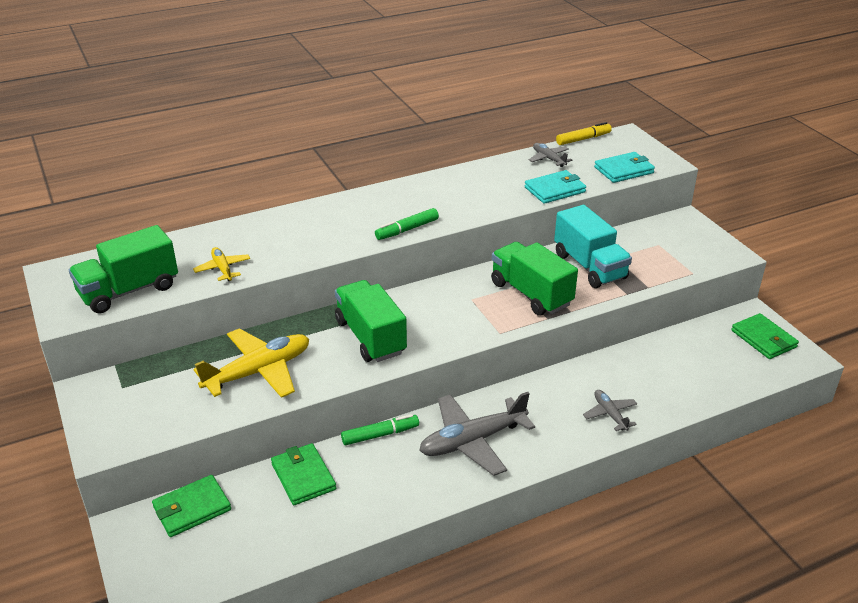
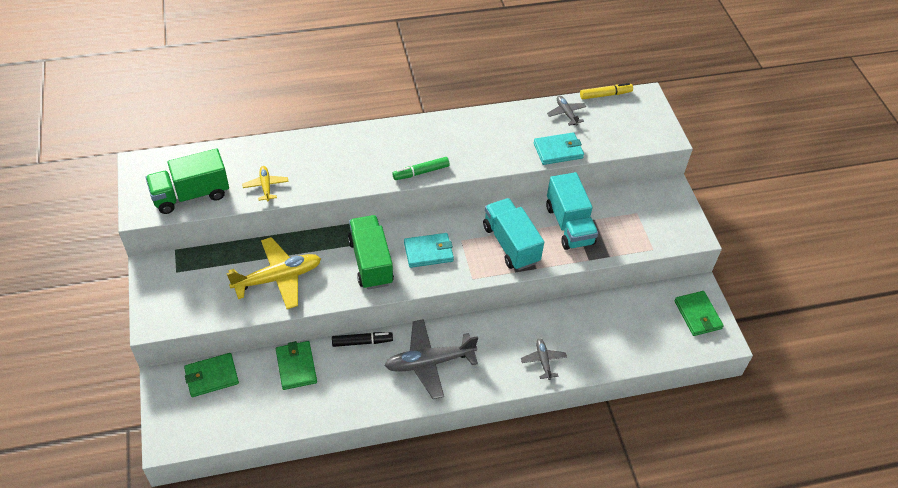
camera: 10 degrees right, 15 degrees up
green marker [341,414,419,445] -> black marker [332,332,393,347]
green truck [491,242,578,316] -> turquoise truck [483,198,544,270]
turquoise wallet [594,152,655,183] -> turquoise wallet moved to [404,233,454,268]

